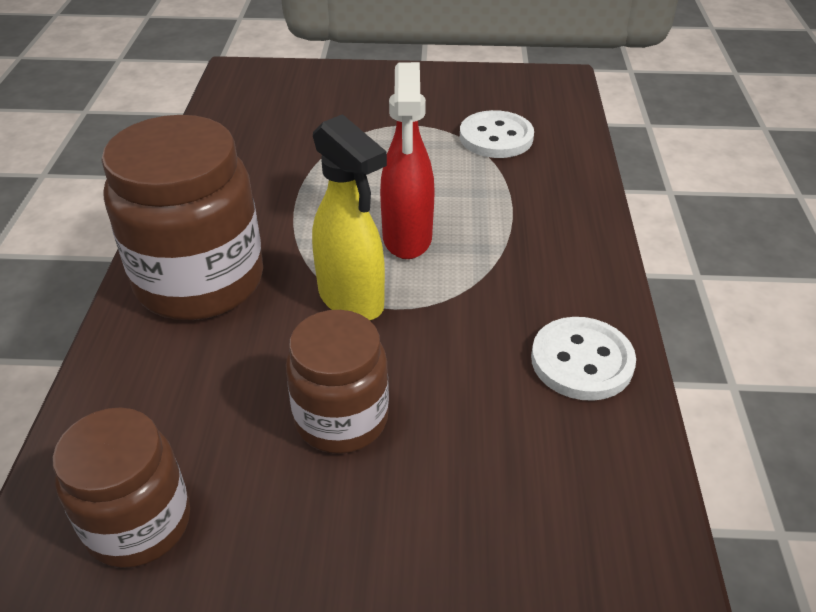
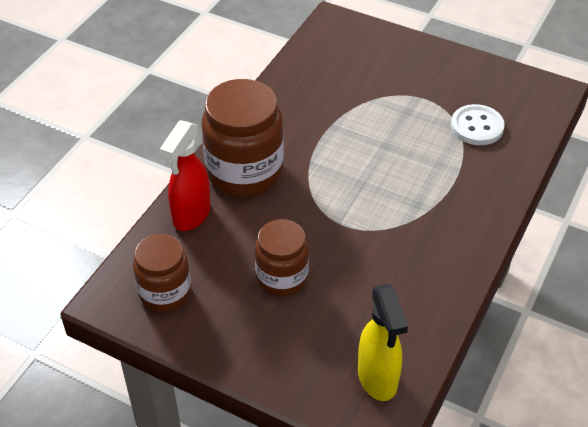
camera: 25 degrees right, 5 degrees up
yellow spray bottle [312,114,387,320] -> yellow spray bottle moved to [358,284,408,401]
red spray bottle [380,62,435,259] -> red spray bottle moved to [160,120,211,231]
white button [531,317,636,401] -> none

